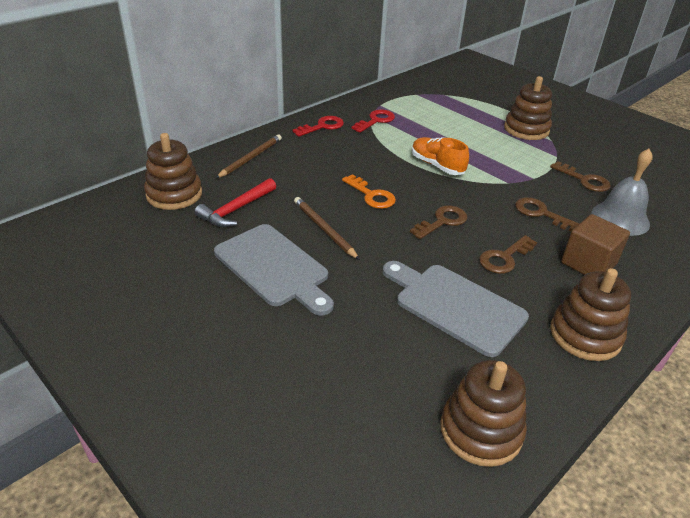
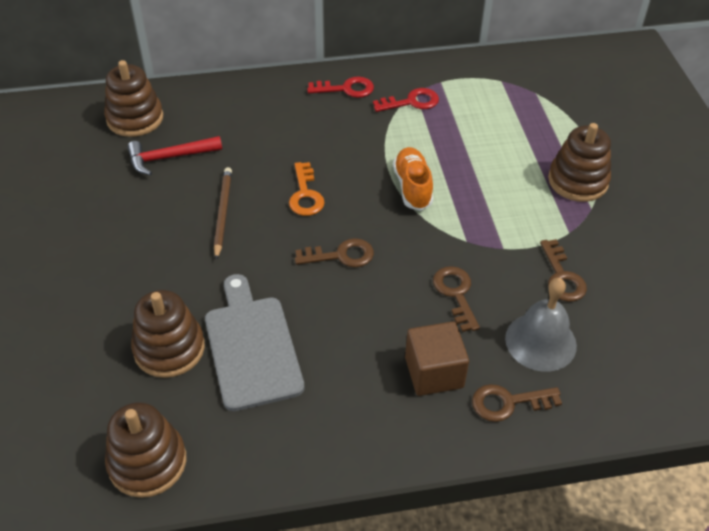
camera: 35 degrees right, 10 degrees up
grey cutting board [214,224,334,316] -> none
brown pencil [216,134,282,178] -> none
brown key [479,235,537,274] -> brown key moved to [472,384,562,422]
brown stacking toy [550,268,631,361] -> brown stacking toy moved to [131,290,205,378]

